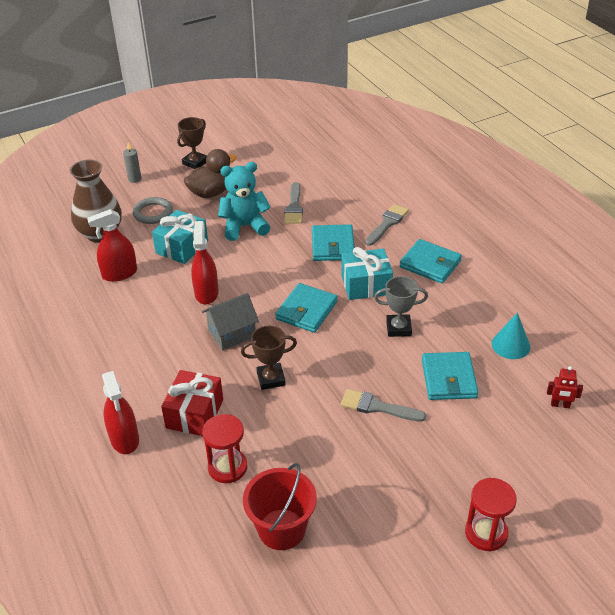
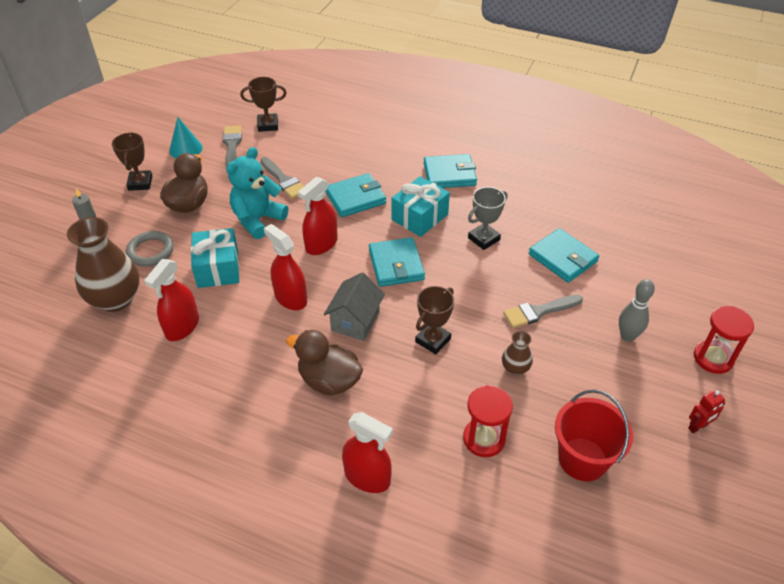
camera: 40 degrees left, 5 degrees up
red gift [161,370,223,436] -> none
turquoise wallet [312,224,354,261] -> turquoise wallet turned 75 degrees counterclockwise [325,173,386,217]
grey brush [365,204,409,246] -> grey brush moved to [223,126,242,168]
turquoise cone [492,312,530,359] -> turquoise cone moved to [169,117,203,158]
red robot [547,366,583,408] -> red robot moved to [688,390,725,433]
none -> brown trophy [240,77,287,132]
none -> brown duck [286,330,363,396]
none -> red spray bottle [298,177,338,255]
none -> brown vase [502,331,533,375]
none -> grey bowling pin [619,279,655,342]

